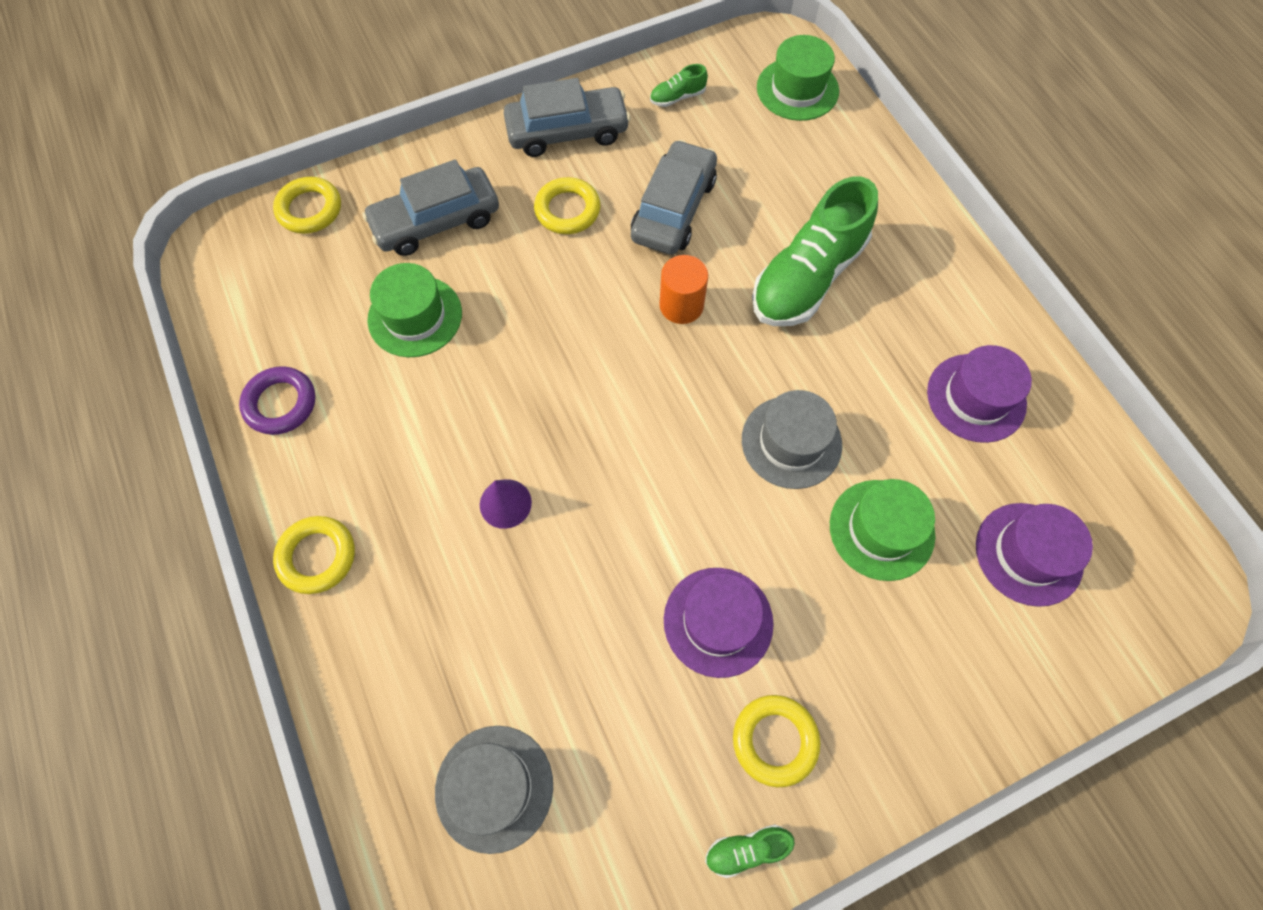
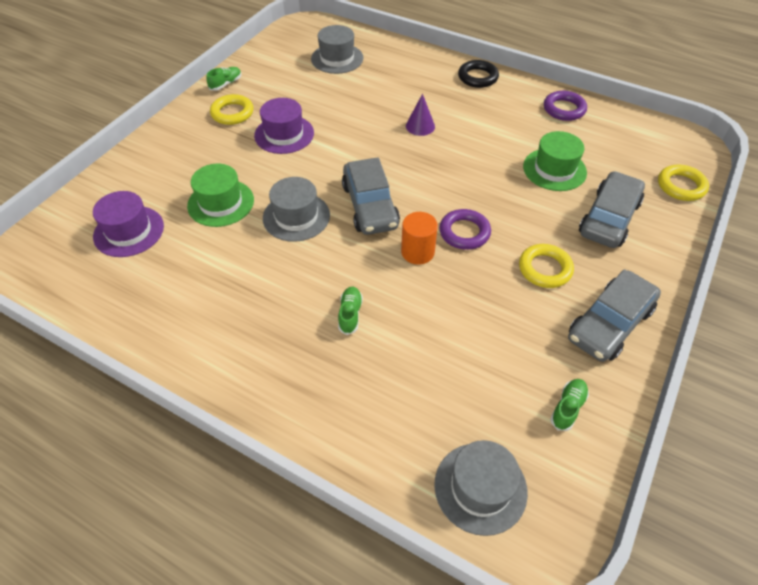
camera: 145 degrees right, 15 degrees down
yellow ring [273,516,355,594] -> black ring [458,60,499,88]
grey car [631,140,717,254] -> grey car moved to [342,157,400,235]
green shoe [752,176,878,326] -> green shoe [338,286,363,335], size x0.41
green hat [757,35,839,121] -> grey hat [434,440,528,536]
purple hat [927,345,1032,443] -> none
none -> purple ring [439,209,491,250]

